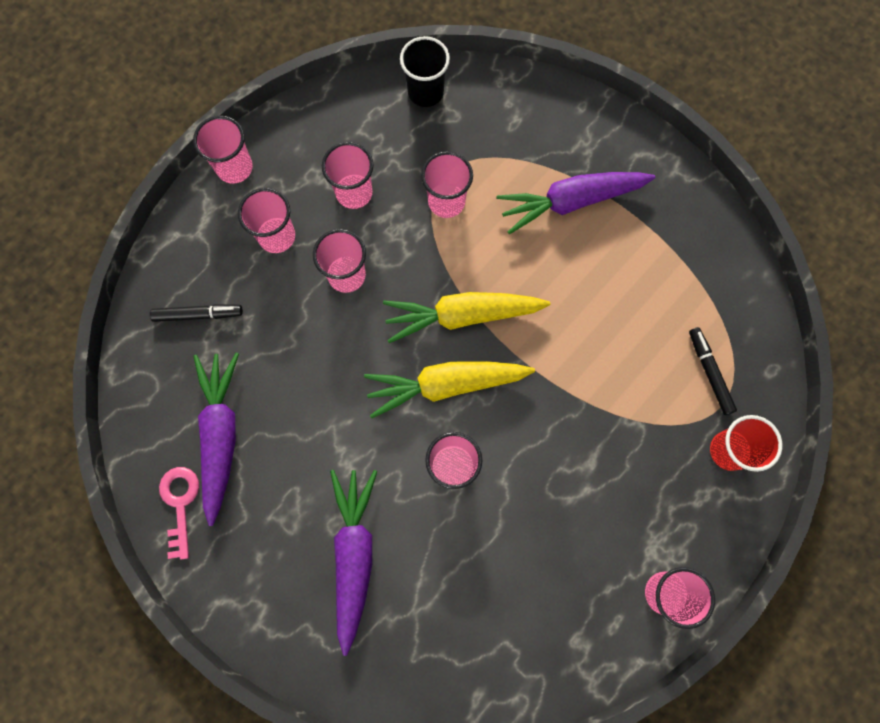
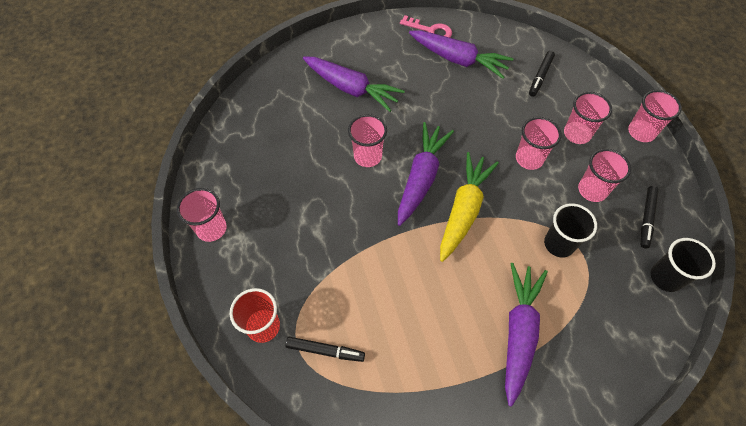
camera: 120 degrees right, 15 degrees down
yellow carrot [364,361,535,418] -> purple carrot [398,122,454,226]
pink cup [421,151,473,218] -> black cup [544,203,597,258]
none -> black marker [640,186,658,248]

